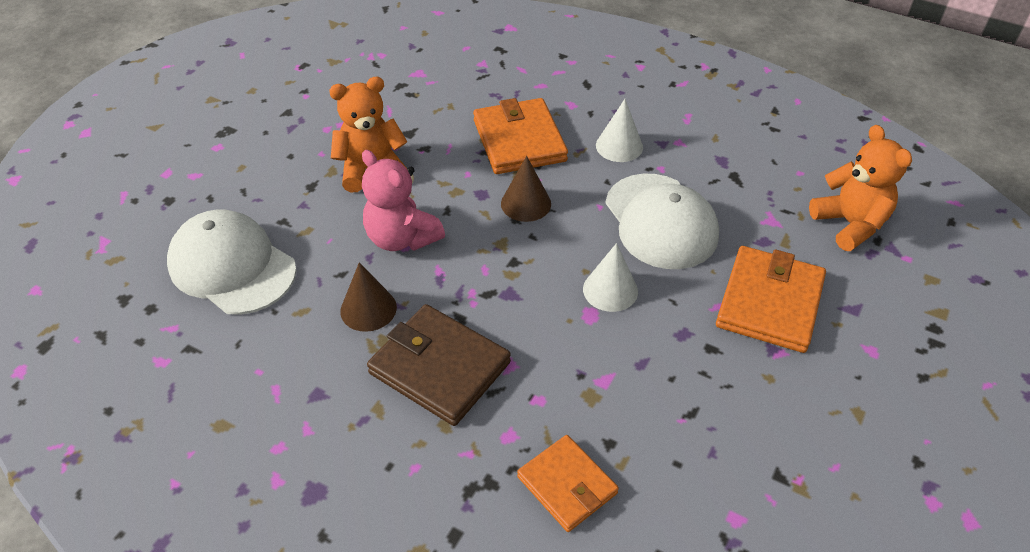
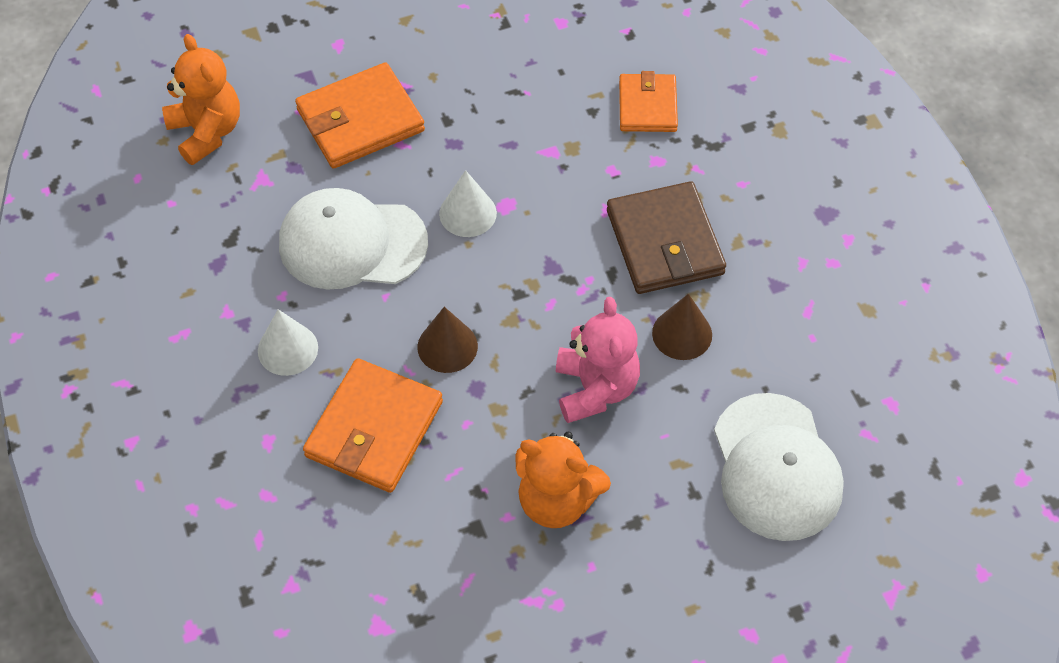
camera: 140 degrees left, 10 degrees up
white cap [605,174,719,269] -> white cap turned 105 degrees counterclockwise [279,188,428,290]
orange teddy bear [809,125,912,251] -> orange teddy bear turned 135 degrees clockwise [162,34,240,165]

